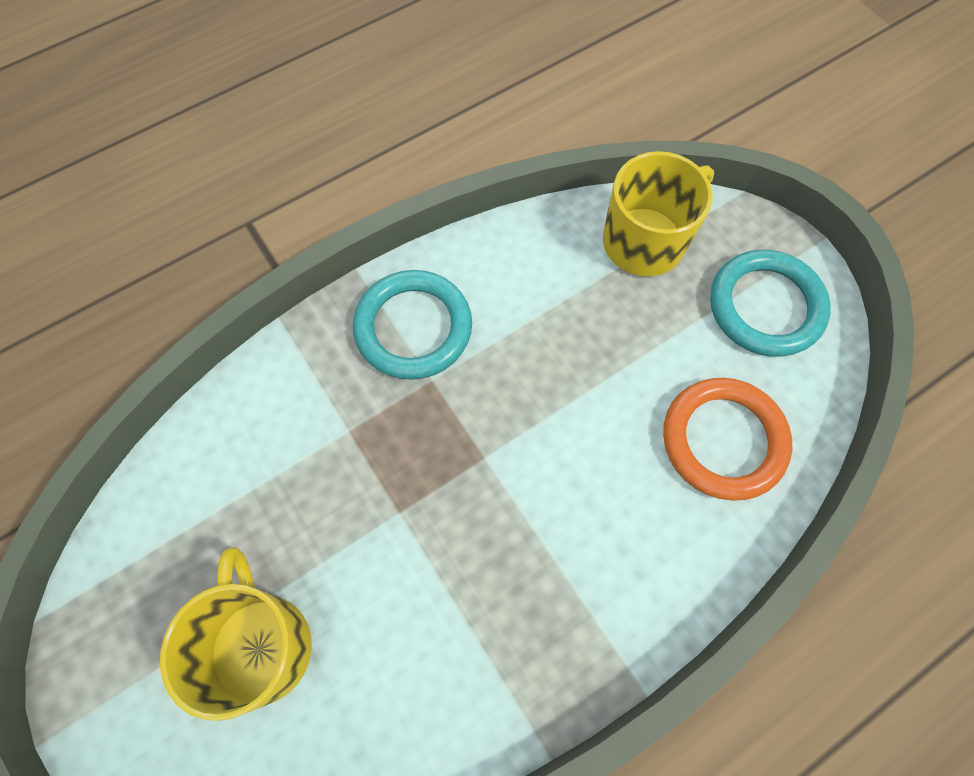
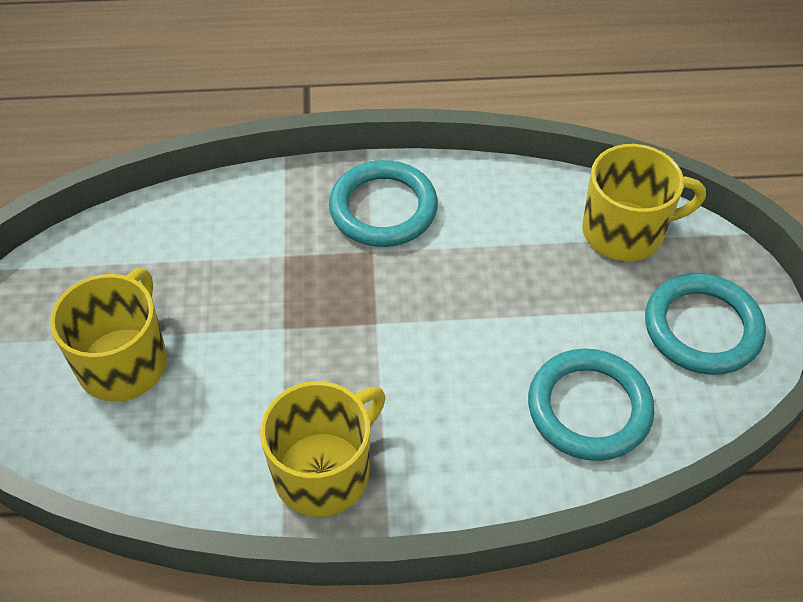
camera: 30 degrees right, 15 degrees down
orange ring [663,378,792,501] -> turquoise ring [528,349,655,461]
none -> yellow mug [260,381,386,517]

